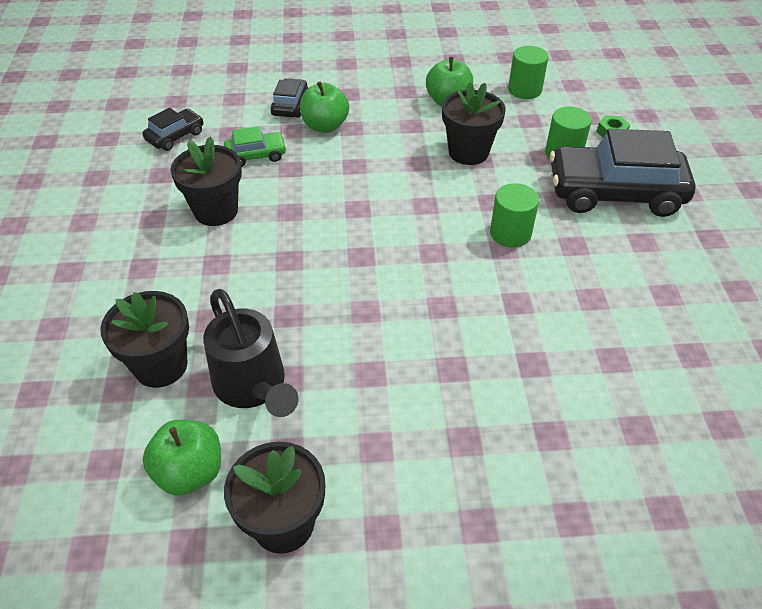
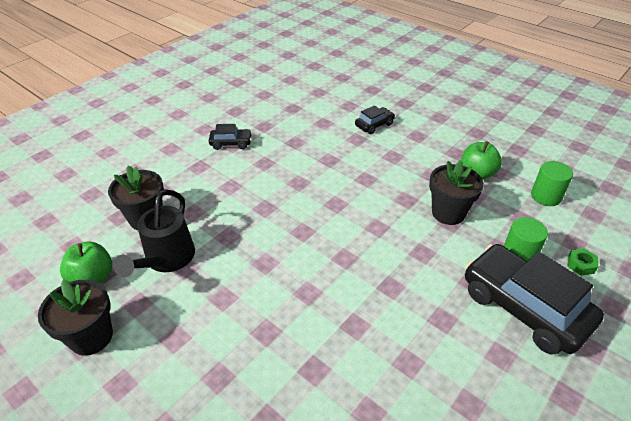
camera: 45 degrees right, 5 degrees down
black car [142,108,203,151] -> black car moved to [209,124,252,150]
black flower pot [171,136,242,226] -> none
green car [224,126,287,167] -> none
green apple [300,81,349,133] -> none
green cylinder [490,183,539,248] -> none

